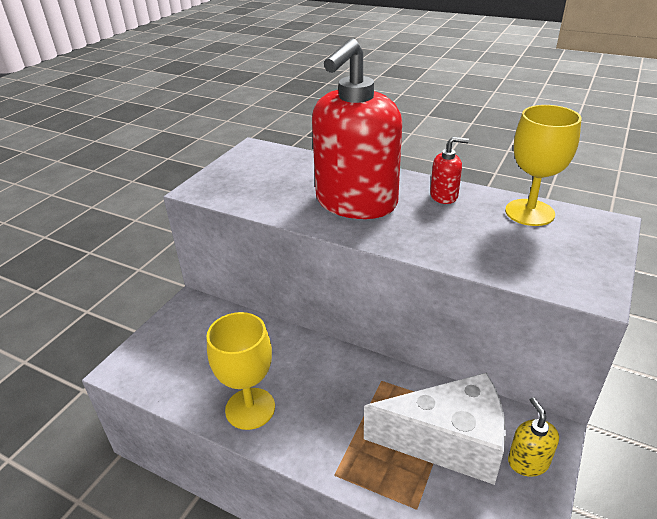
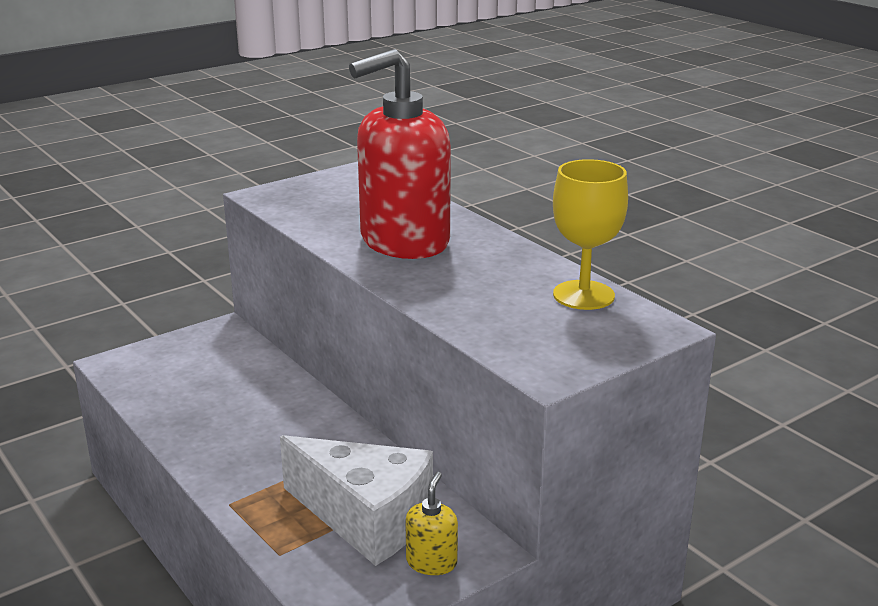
camera: 25 degrees right, 10 degrees down
yellow goblet [207,312,275,430] -> none
red soap dispenser [430,137,469,204] -> none

